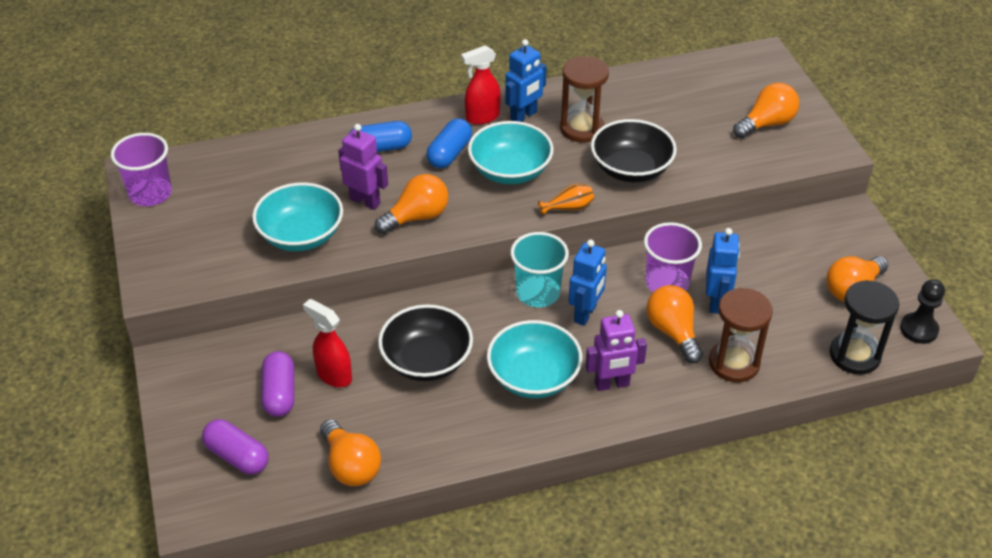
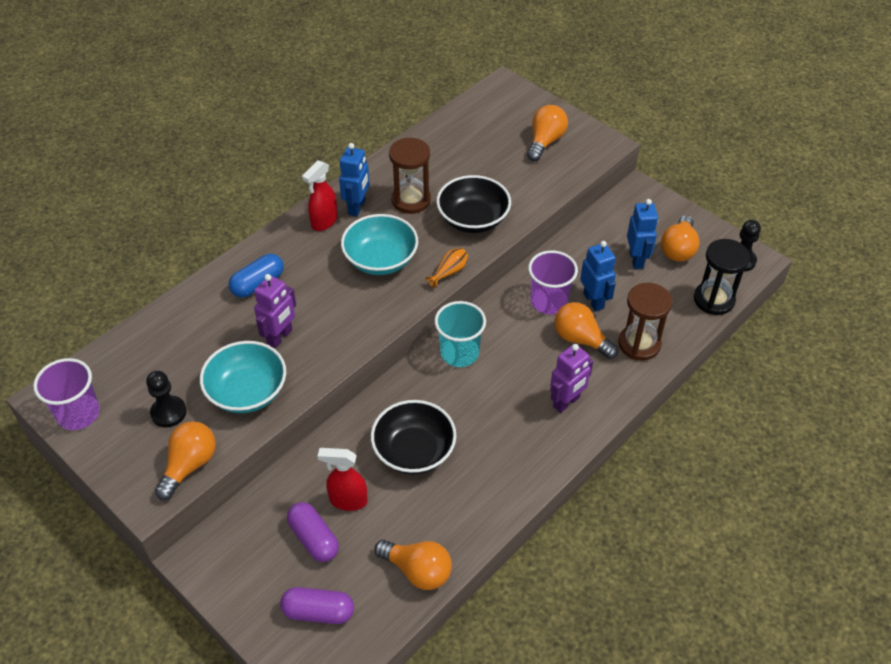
camera: 30 degrees left, 5 degrees up
purple robot [338,124,388,210] -> purple robot turned 120 degrees clockwise [254,274,296,348]
orange light bulb [375,174,448,234] -> orange light bulb moved to [155,421,216,500]
blue capsule [426,118,472,168] -> none
turquoise bowl [487,320,583,398] -> none
blue robot [568,240,607,326] -> blue robot moved to [627,199,658,269]
none -> black pawn [146,371,187,427]

